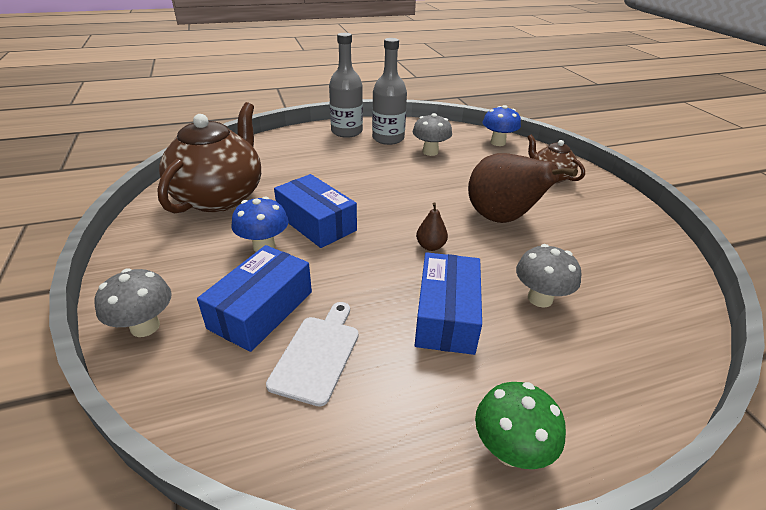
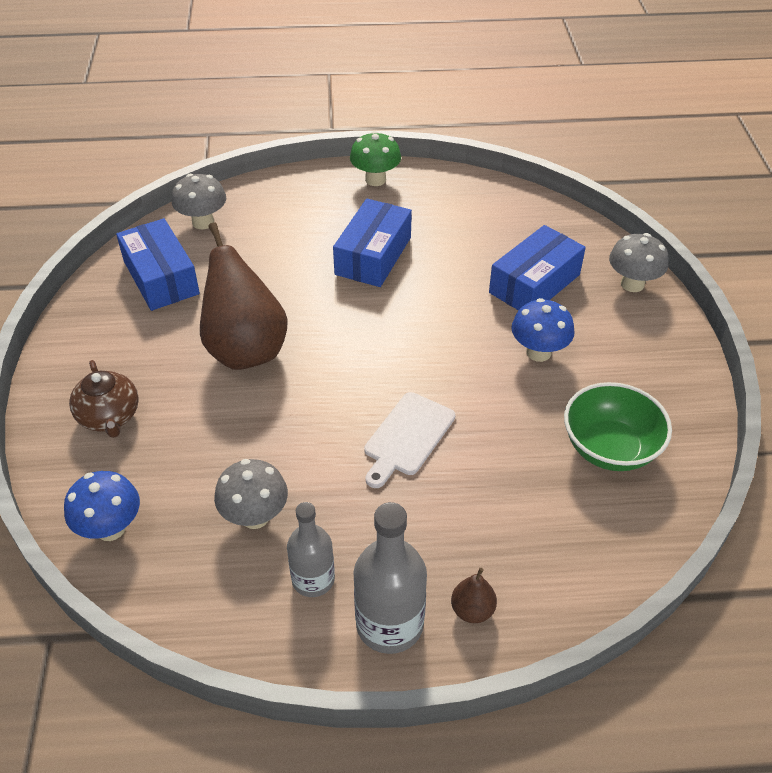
camera: 165 degrees left, 10 degrees up
brown teapot [157,102,261,213] -> green bowl [564,382,672,471]
white cutting board [266,302,359,407] -> white cutting board moved to [364,392,455,488]
blue box [274,174,357,248] -> blue box moved to [116,218,200,311]
grey bottle [372,38,407,145] -> grey bottle [287,502,335,597], size x0.66
brown pear [416,202,448,251] -> brown pear moved to [451,568,497,623]
grey mushroom [516,244,581,308] -> grey mushroom moved to [172,174,226,229]

